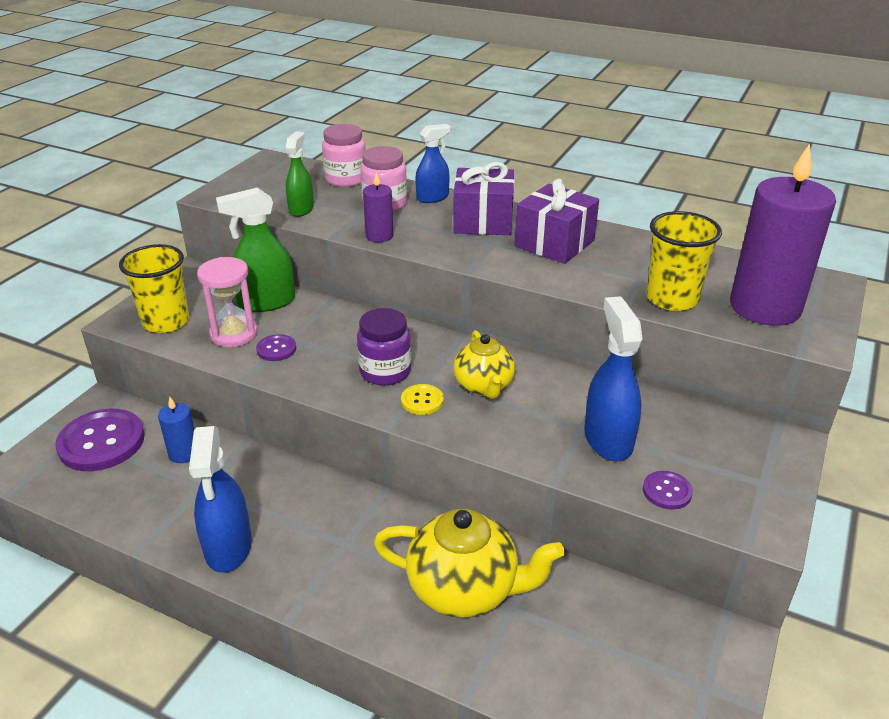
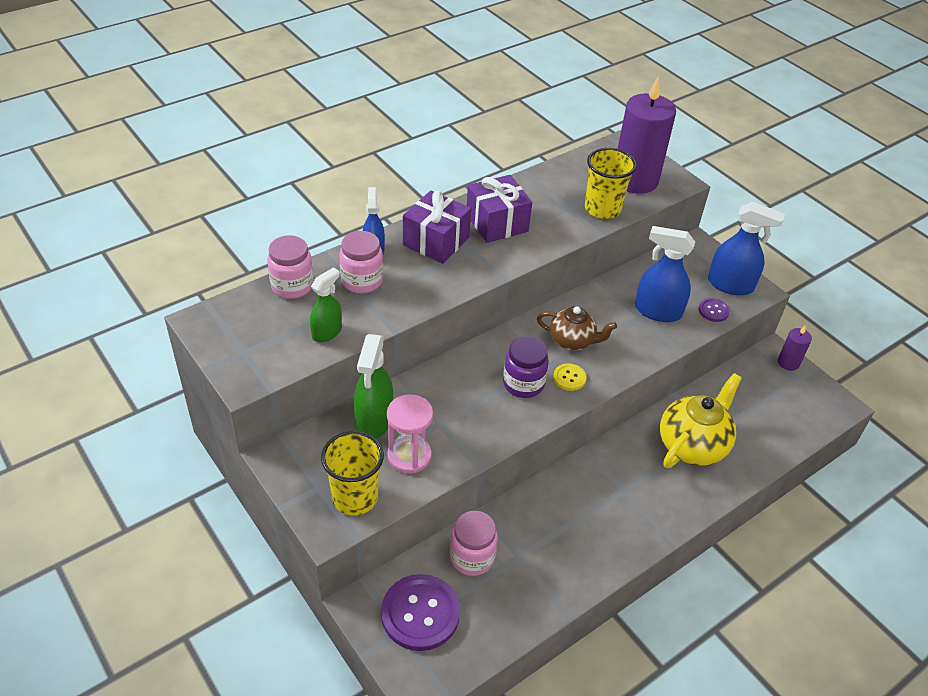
camera: 65 degrees left, 10 degrees up
blue candle [158,397,194,463] -> pink jar [450,511,498,576]
blue spray bottle [189,426,252,573] -> blue spray bottle moved to [708,202,785,295]
purple button [256,334,296,361] -> none
green spray bottle [286,131,314,217] -> green spray bottle turned 90 degrees clockwise [310,267,342,342]
purple candle [363,172,393,242] -> purple candle moved to [778,326,812,371]
yellow teapot [453,330,515,399] -> brown teapot [537,306,617,351]

